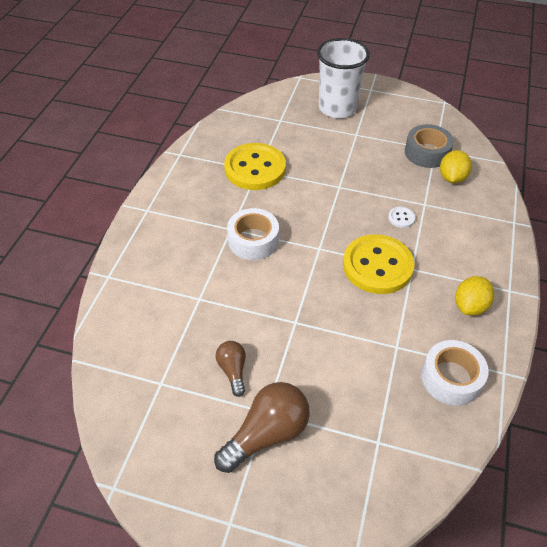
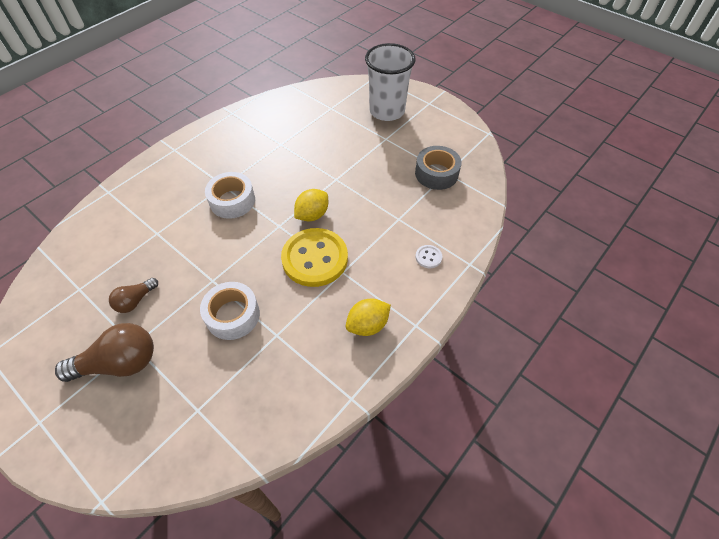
camera: 25 degrees right, 5 degrees up
brown light bulb [215,341,246,397] -> brown light bulb turned 150 degrees counterclockwise [109,278,158,313]
yellow button [224,143,286,190] -> none
white button [388,207,415,228] -> white button moved to [415,245,442,268]
white tape [421,340,489,406] -> white tape moved to [200,282,260,340]
yellow lemon [440,150,472,184] -> yellow lemon moved to [294,189,328,221]

